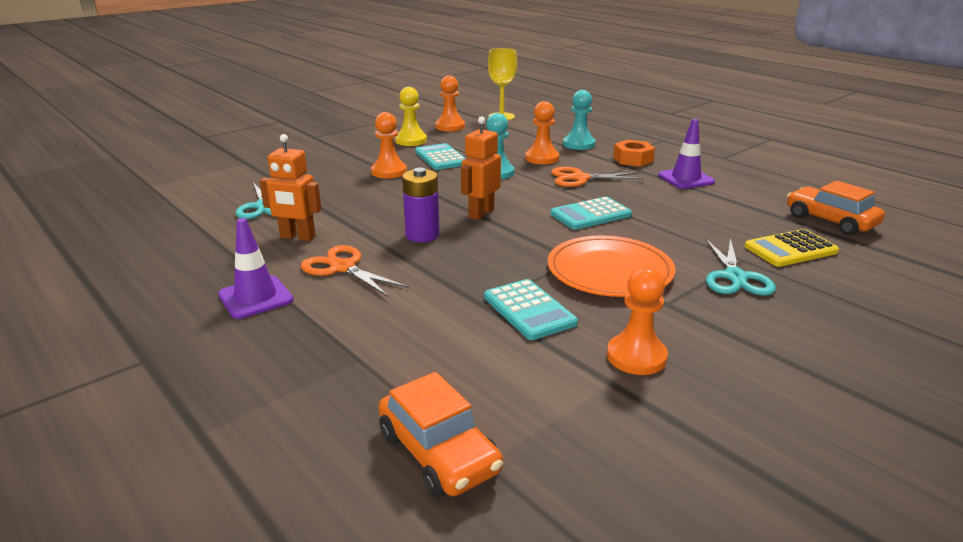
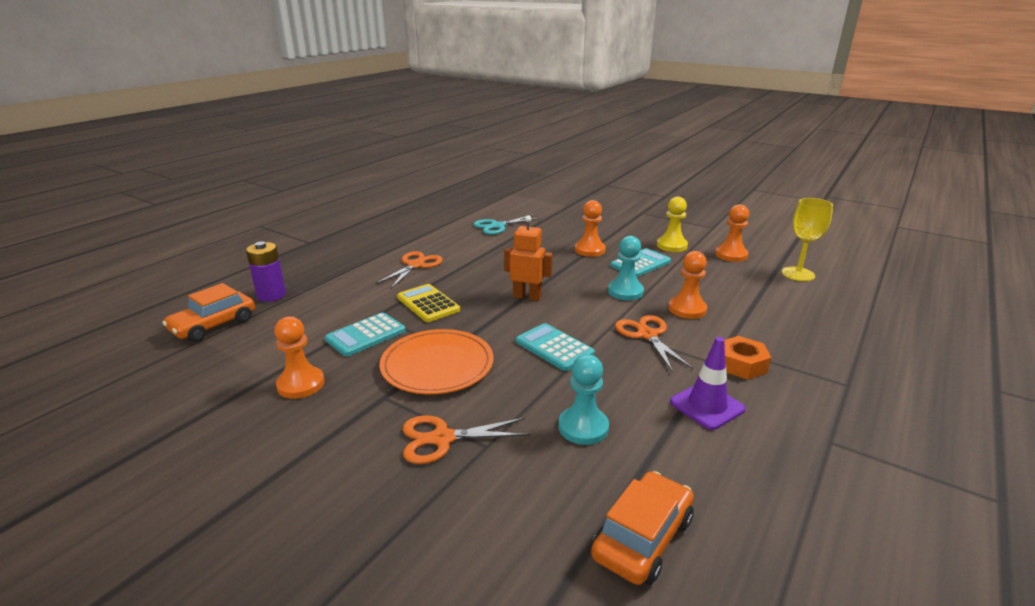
camera: 75 degrees right, 0 degrees up
purple traffic cone [218,218,293,319] -> none
orange robot [260,134,321,241] -> none
purple battery [402,168,440,242] -> purple battery moved to [246,241,286,302]
turquoise pawn [563,90,595,150] -> turquoise pawn moved to [559,354,609,445]
turquoise scissors [705,238,776,296] -> orange scissors [403,415,530,464]
yellow calculator [745,229,839,267] -> yellow calculator moved to [397,284,460,322]

